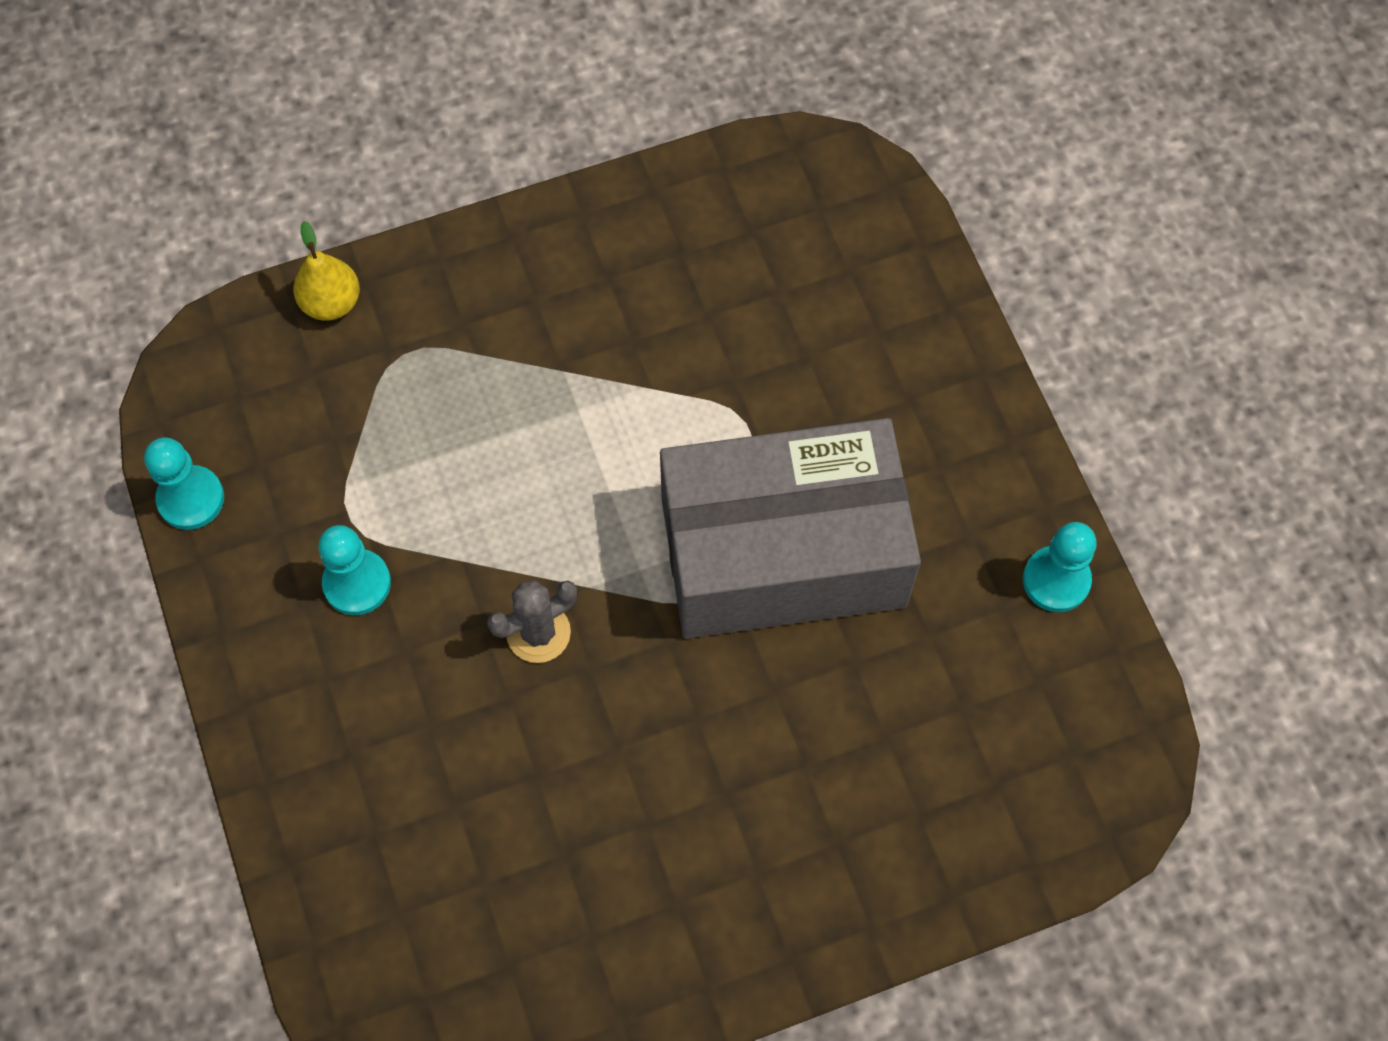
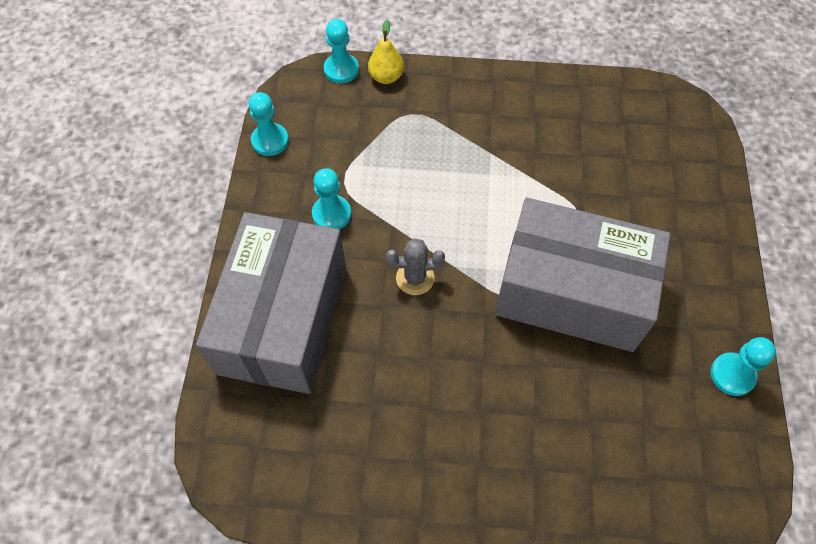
camera: 25 degrees right, 5 degrees down
none -> grey box [196,212,346,394]
none -> turquoise pawn [324,19,359,83]

